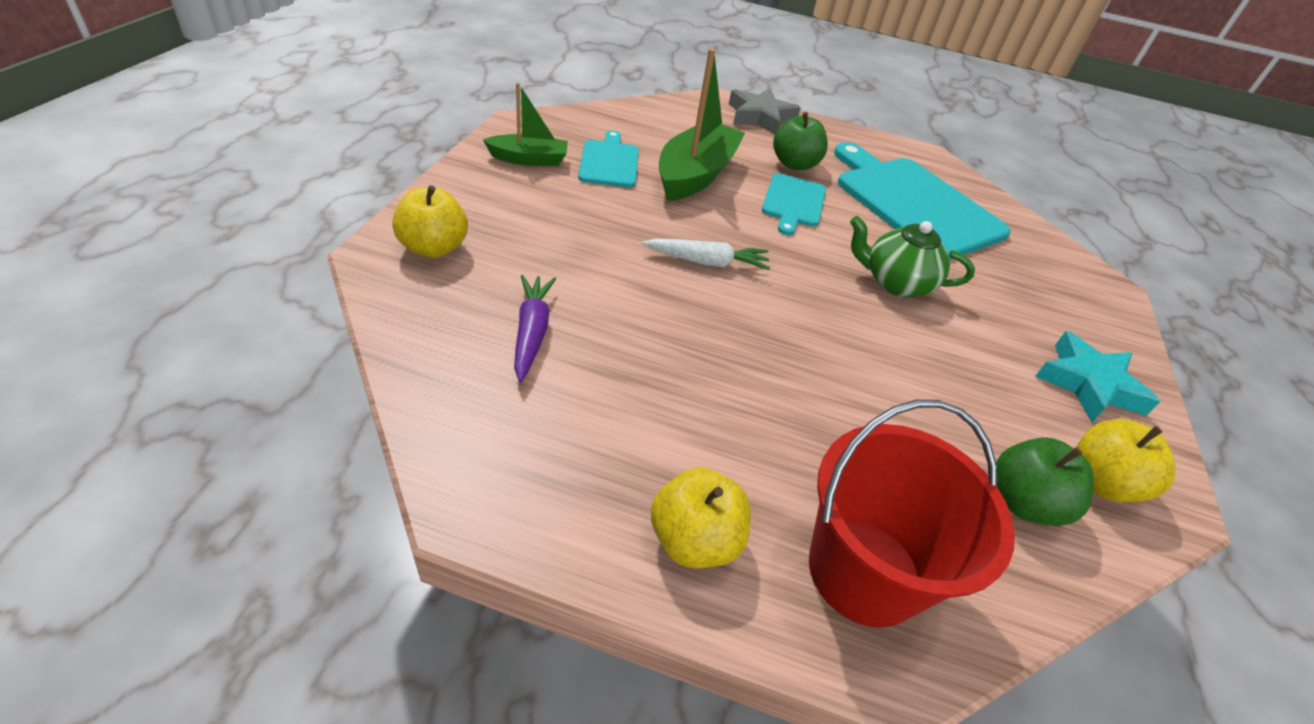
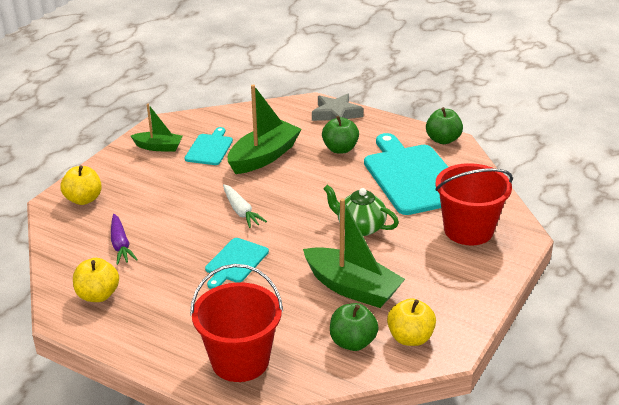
camera: 20 degrees right, 10 degrees down
purple carrot [514,275,556,382] -> purple carrot turned 150 degrees clockwise [111,214,138,265]
white carrot [642,238,770,270] -> white carrot turned 45 degrees clockwise [223,184,267,228]
yellow apple [651,468,751,568] -> yellow apple moved to [73,258,119,302]
turquoise cutting board [762,173,826,235] -> turquoise cutting board moved to [205,238,269,289]
turquoise star [1035,331,1161,422] -> none
none -> green boat [303,198,405,308]
none -> green apple [426,107,463,144]
none -> red bucket [435,163,513,245]

